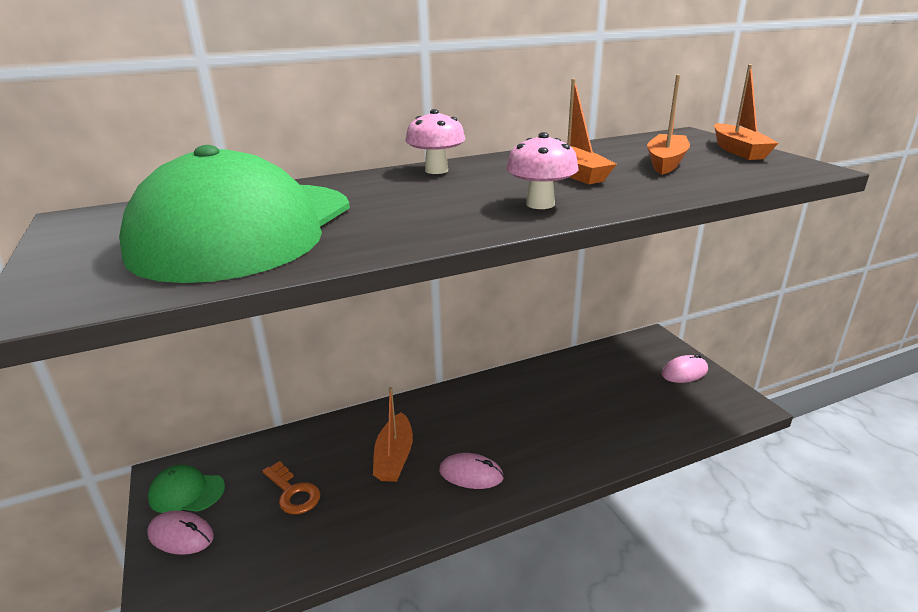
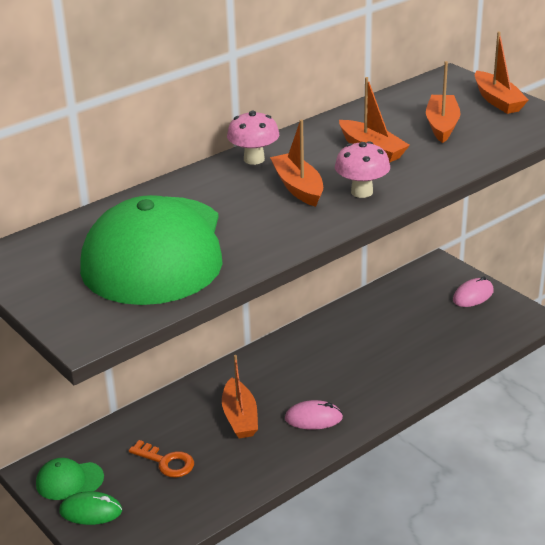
camera: 15 degrees left, 5 degrees up
pink mouse [147,511,214,555] -> green mouse [59,491,122,525]
none -> orange boat [270,120,323,207]

